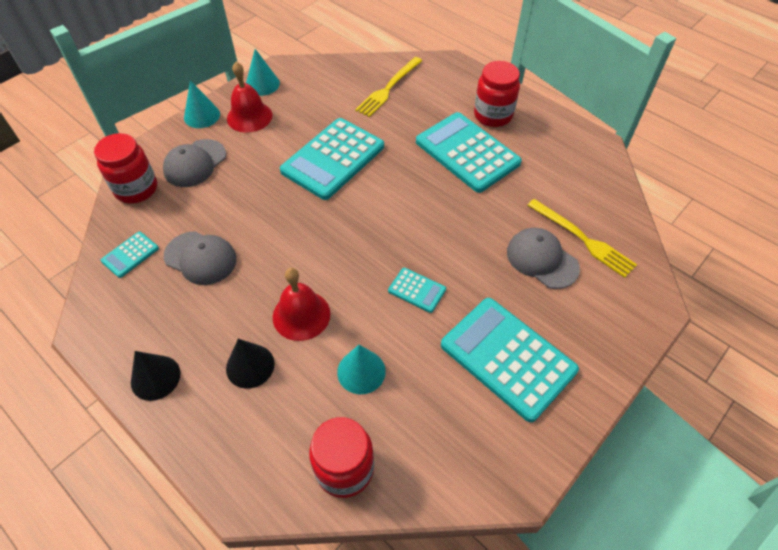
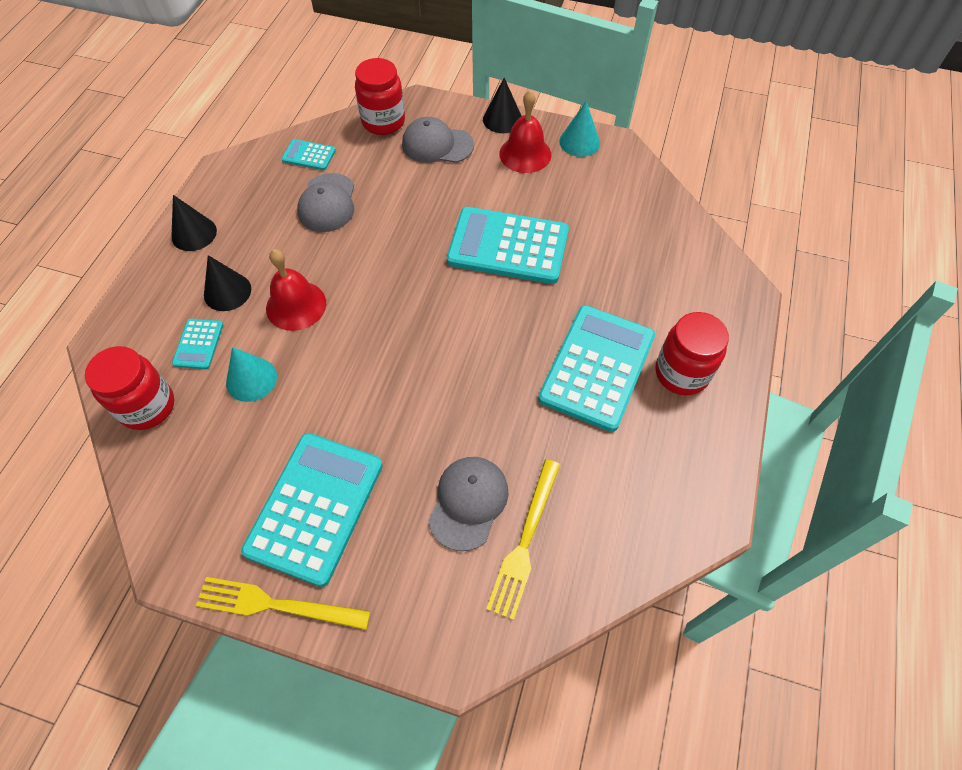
camera: 65 degrees right, 5 degrees up
turquoise cone [184,80,220,128] -> black cone [483,78,522,133]
yellow fork [355,57,422,117] -> yellow fork moved to [196,577,371,630]
turquoise calculator [388,268,446,313] -> turquoise calculator moved to [172,319,223,369]

